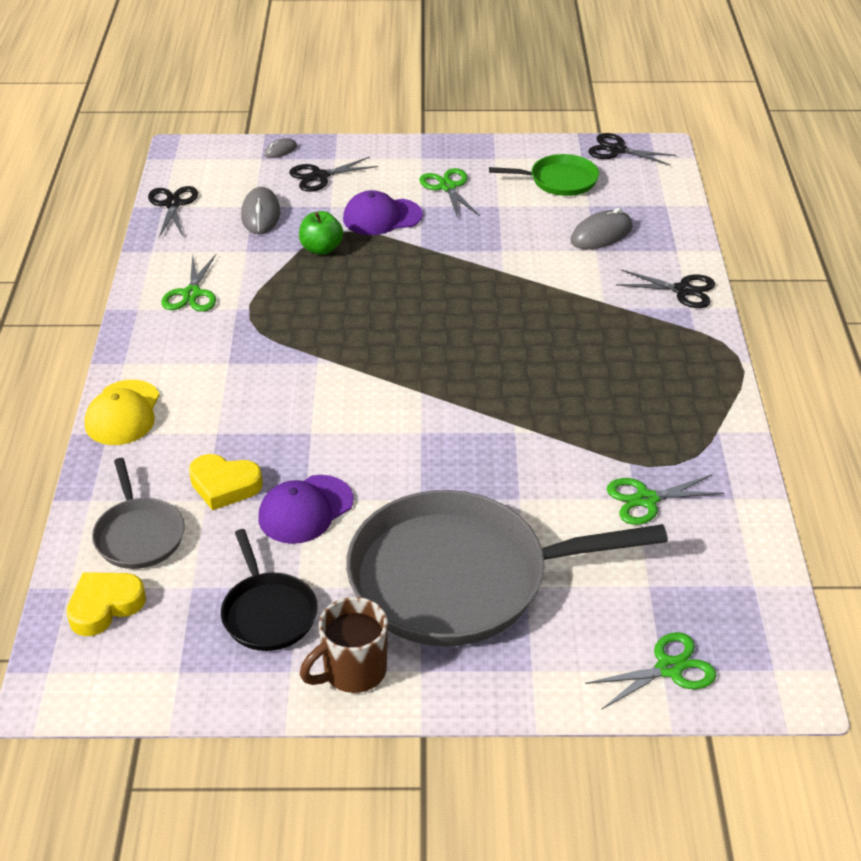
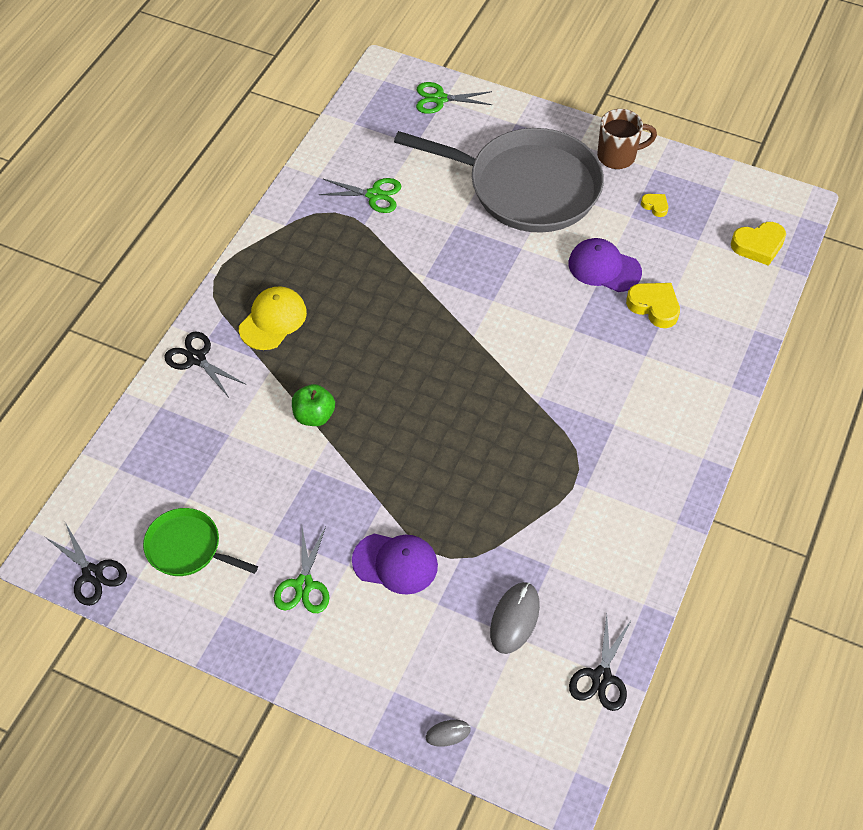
camera: 155 degrees left, 15 degrees up
yellow cap [85,380,160,445] -> yellow cap moved to [239,287,307,350]
grey pan [92,458,185,569] -> none
green scissors [161,254,216,312] -> none
black pan [221,529,318,651] -> yellow heart [641,194,668,217]
purple cap [258,475,353,544] -> purple cap turned 135 degrees counterclockwise [568,238,642,292]
black scissors [289,157,378,192] -> none
green apple [299,211,343,255] -> green apple moved to [292,384,335,426]
grey mouse [571,208,632,249] -> none

